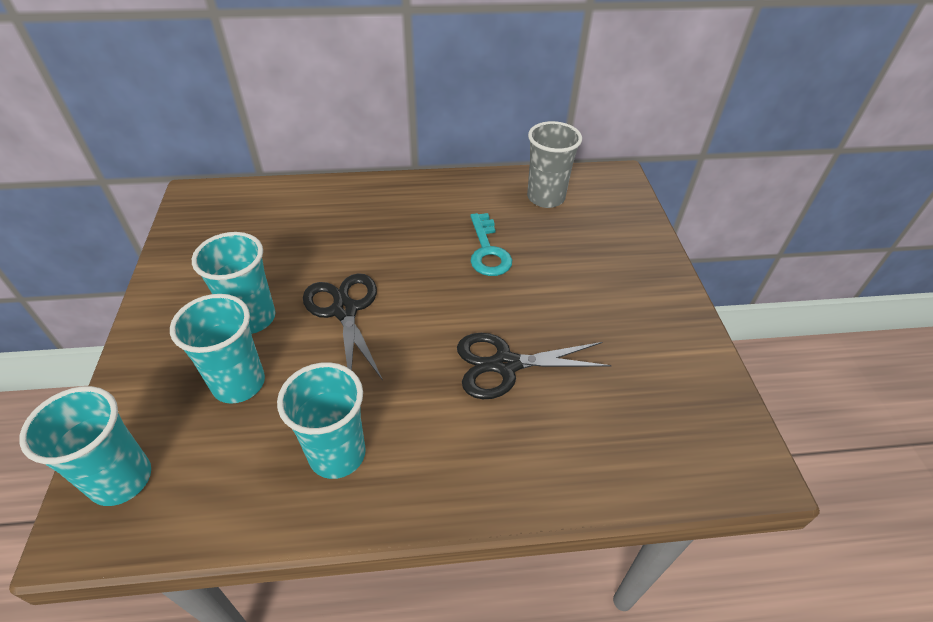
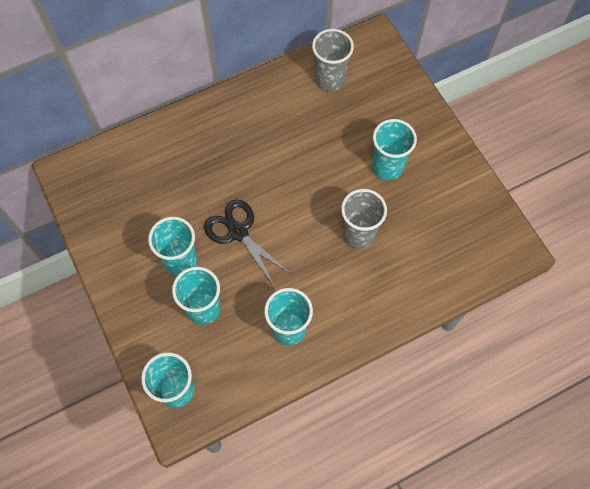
camera: 20 degrees left, 20 degrees up
black scissors [457,333,612,399] -> grey cup [341,189,387,249]
turquoise key [470,213,512,276] -> none
none -> turquoise cup [372,119,417,180]

